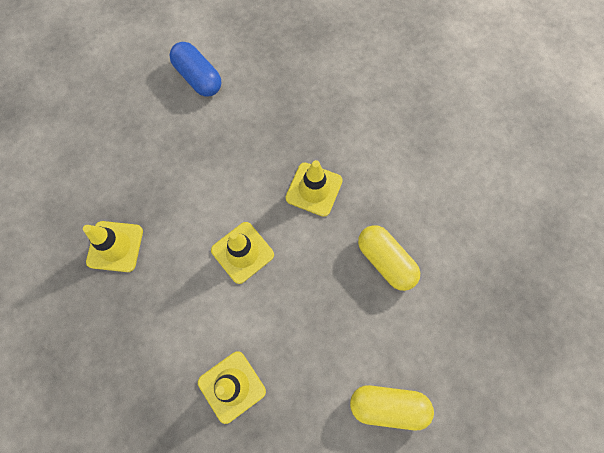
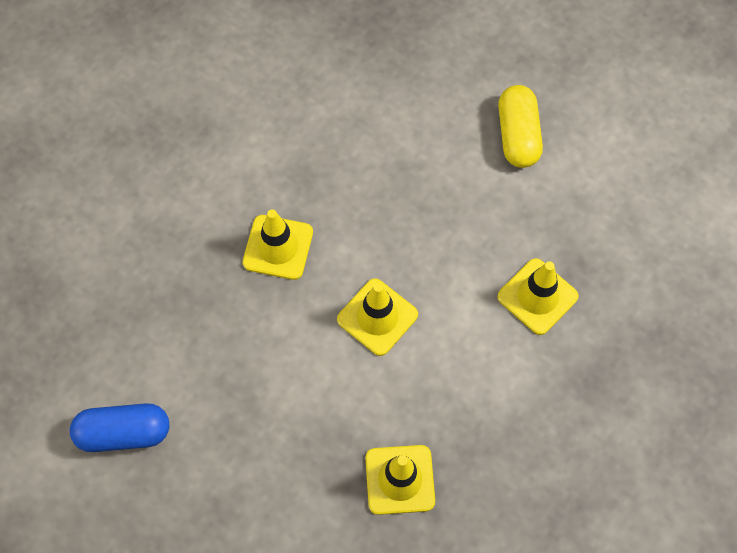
camera: 100 degrees left, 5 degrees down
blue capsule [169,42,221,97] -> blue capsule turned 45 degrees clockwise [70,403,169,452]
yellow capsule [358,225,420,291] -> none

